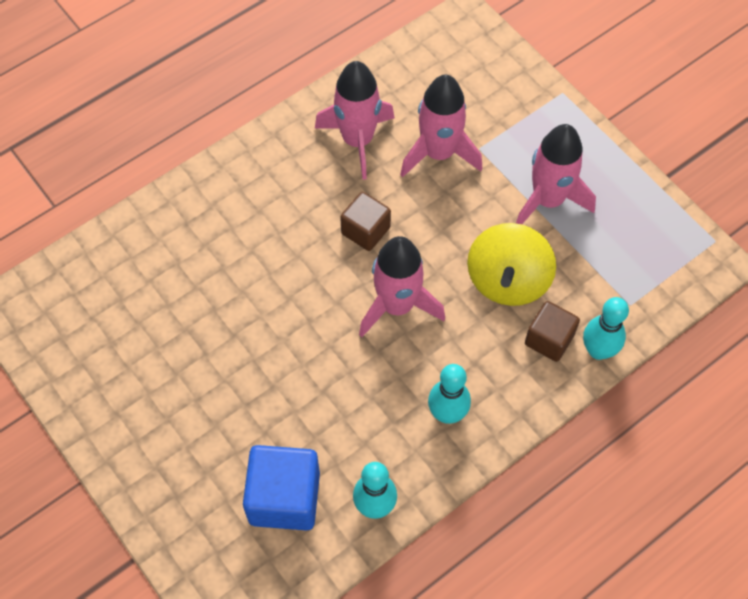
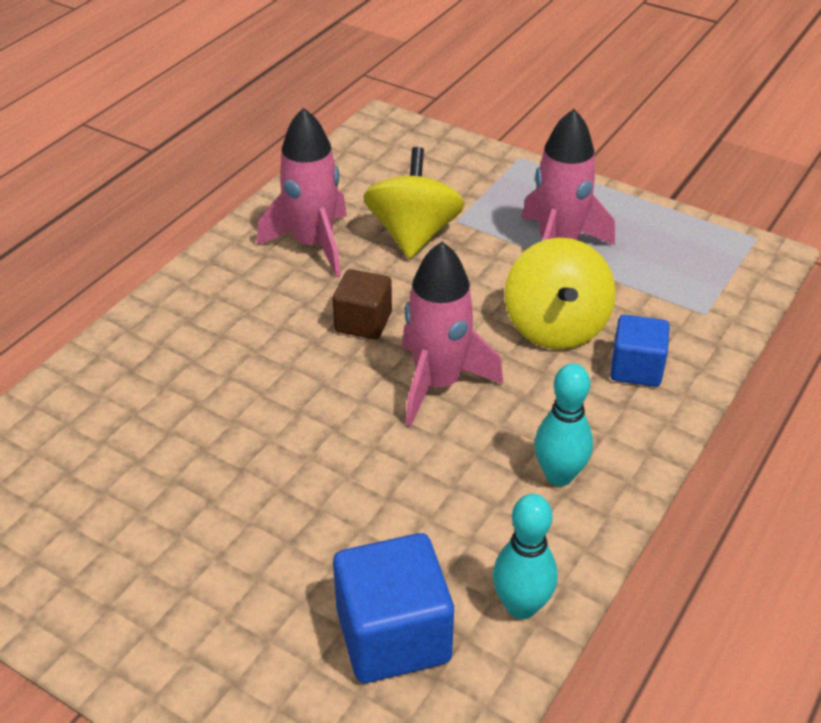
camera: 20 degrees left, 20 degrees down
pink rocket [400,75,483,177] -> yellow spinning top [364,147,465,259]
brown cube [525,301,580,362] -> blue cube [610,315,670,387]
turquoise bowling pin [583,297,629,360] -> none

